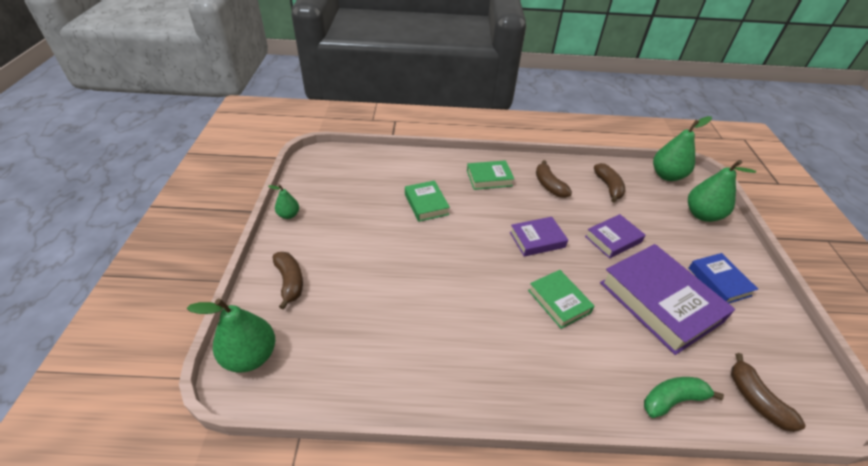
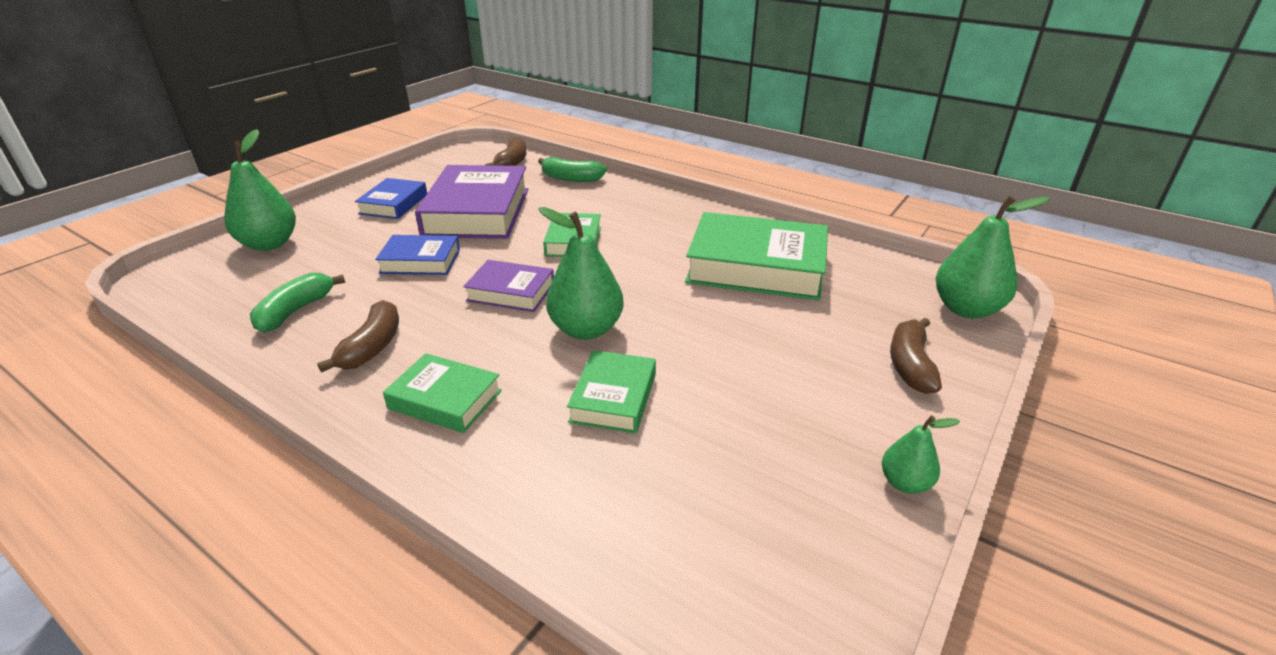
camera: 145 degrees left, 10 degrees down
purple book [585,214,645,259] -> blue book [375,235,460,275]
brown banana [594,163,625,202] -> green banana [250,272,345,333]
green pear [653,116,712,181] -> green pear moved to [538,207,624,340]
none -> green book [685,212,828,301]

